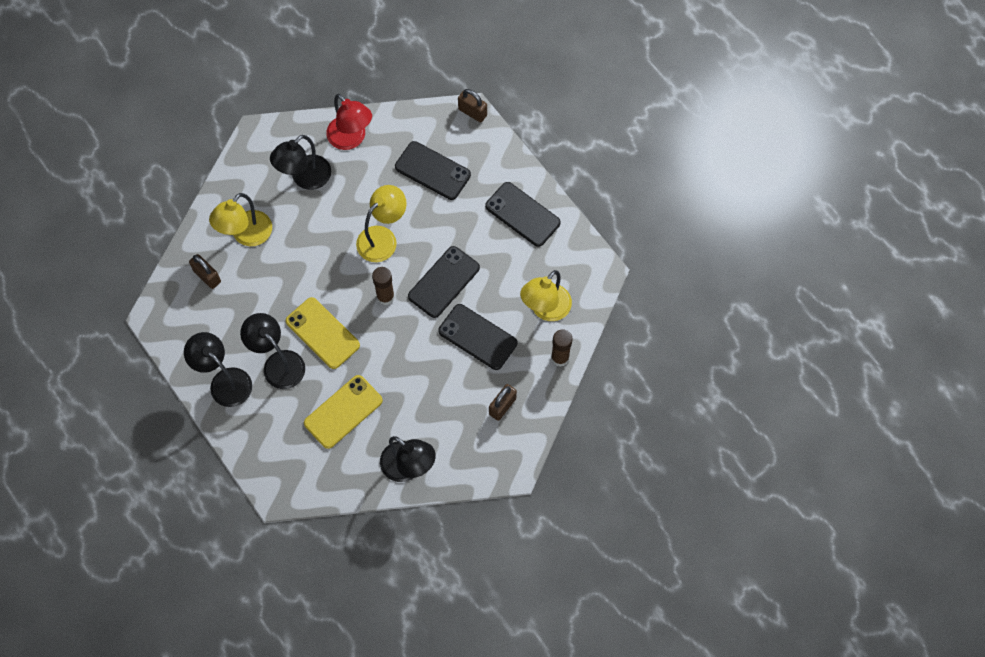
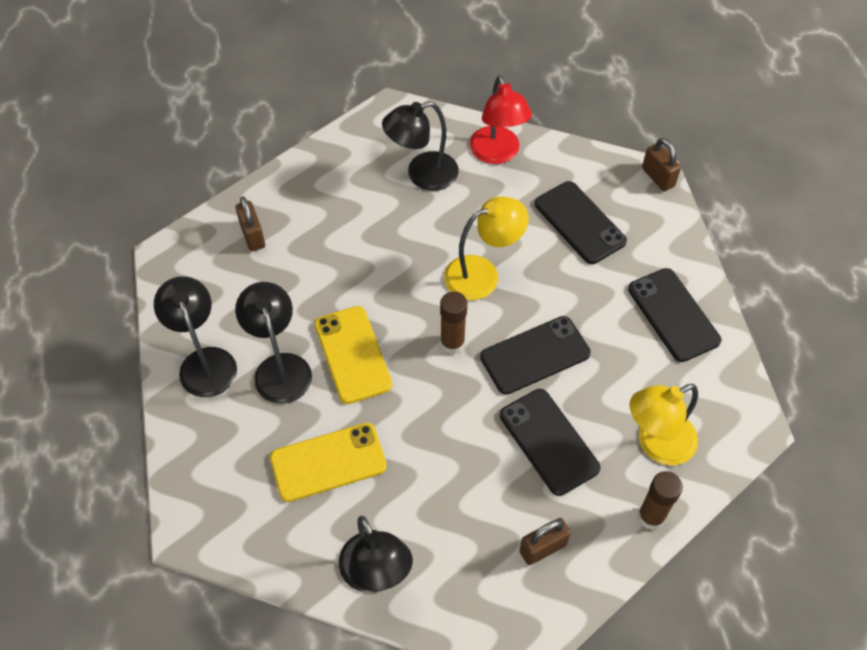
camera: 25 degrees right, 10 degrees down
yellow lamp [209,193,272,246] -> none

